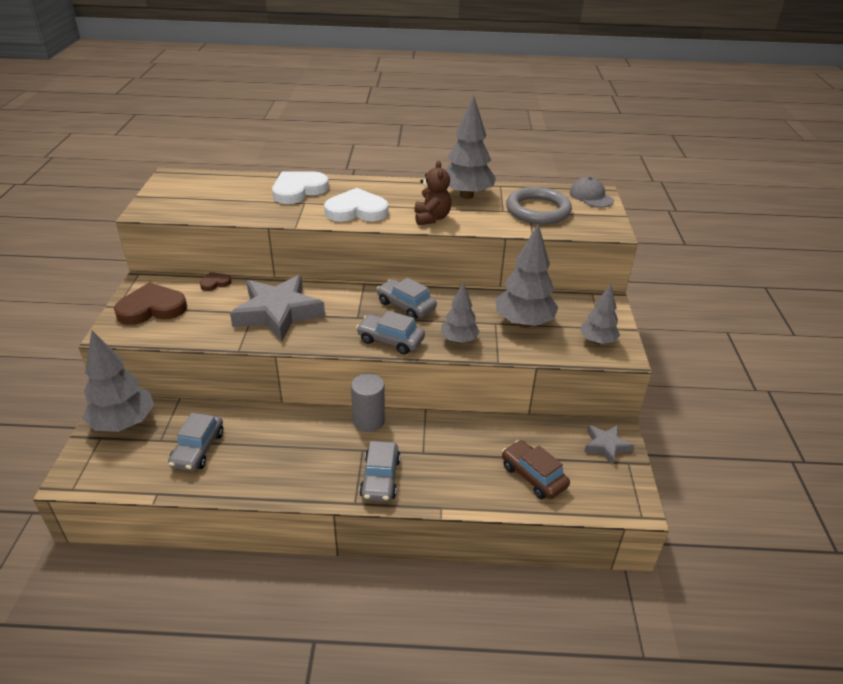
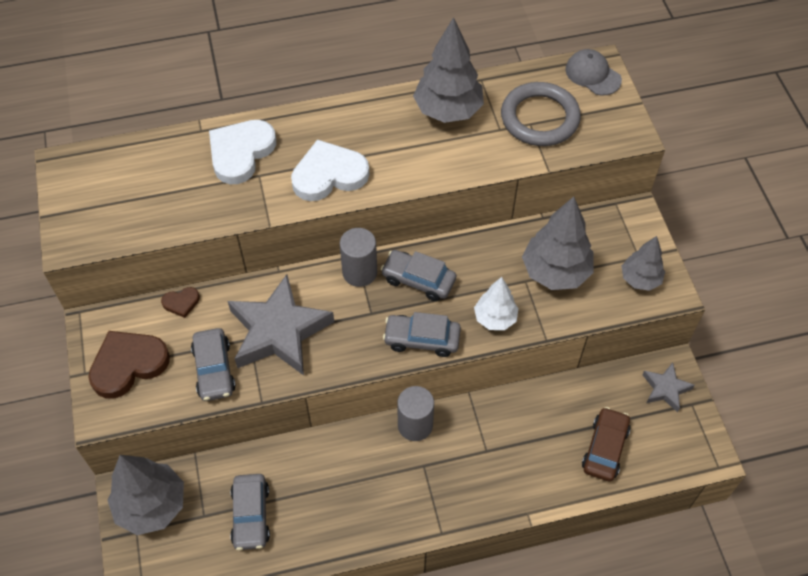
camera: 15 degrees left, 20 degrees up
brown heart [200,272,231,291] -> brown heart turned 150 degrees counterclockwise [161,287,200,318]
grey car [359,441,401,502] -> grey car moved to [191,328,236,401]
brown teddy bear [414,161,451,225] -> none
grey tree [441,282,480,343] -> white tree [474,277,519,330]
brown car [502,440,570,499] -> brown car turned 75 degrees clockwise [582,407,631,481]
none -> grey cylinder [340,228,377,287]

